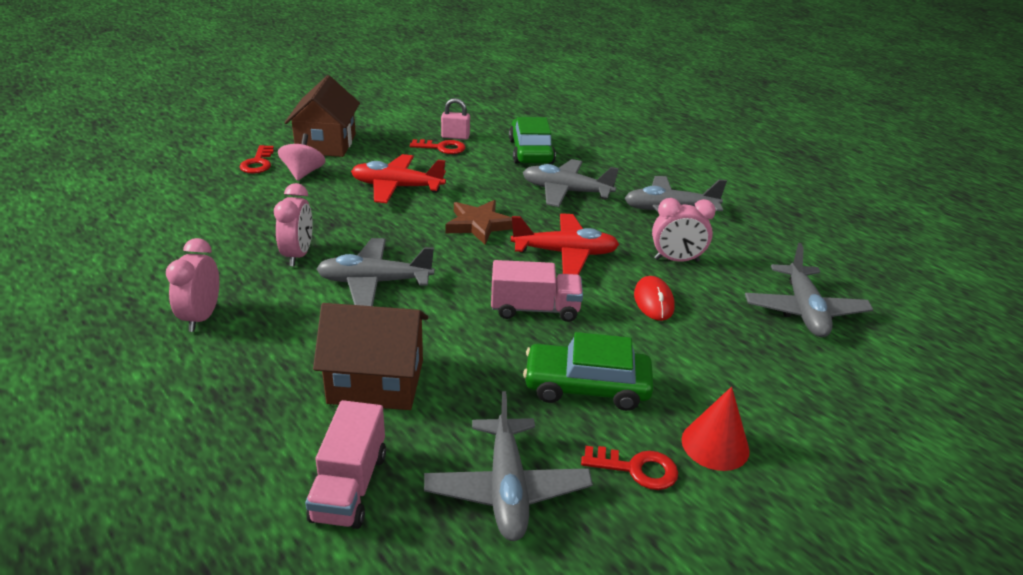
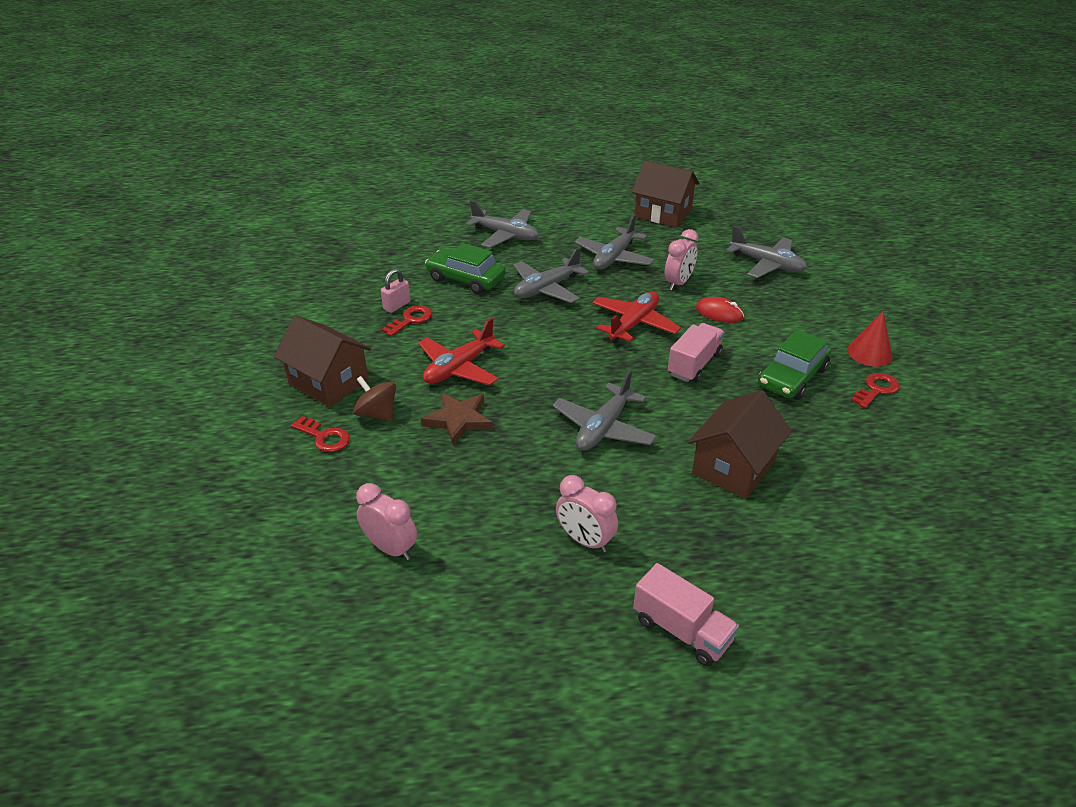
camera: 55 degrees left, 5 degrees up
pink clock [274,183,313,266] -> pink clock moved to [356,483,417,560]
pink spinning top [278,133,326,181] -> brown spinning top [353,376,396,421]
pink truck [305,400,386,529] -> pink truck moved to [633,563,739,666]
grey plane [424,391,593,541] -> grey plane moved to [466,200,539,248]
brown star [446,200,513,245] -> brown star moved to [421,392,493,446]
none -> brown house [632,160,699,227]

